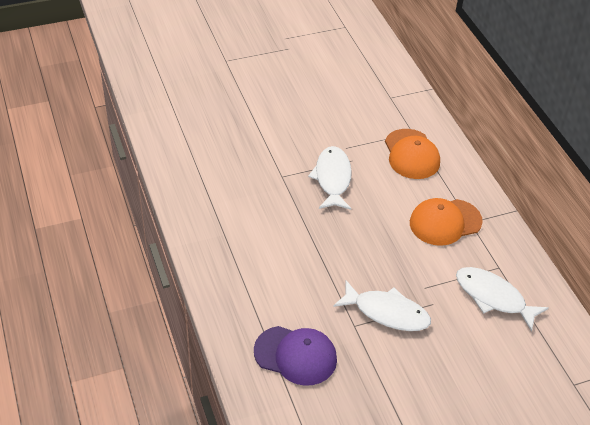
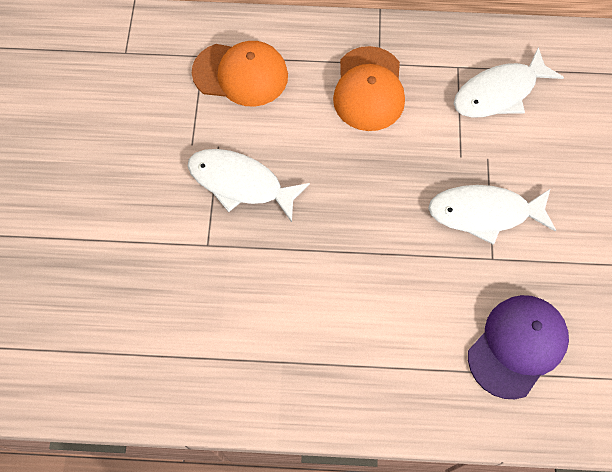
camera: 65 degrees left, 20 degrees up
white fish [333,280,431,331] -> white fish turned 135 degrees counterclockwise [428,185,556,245]

